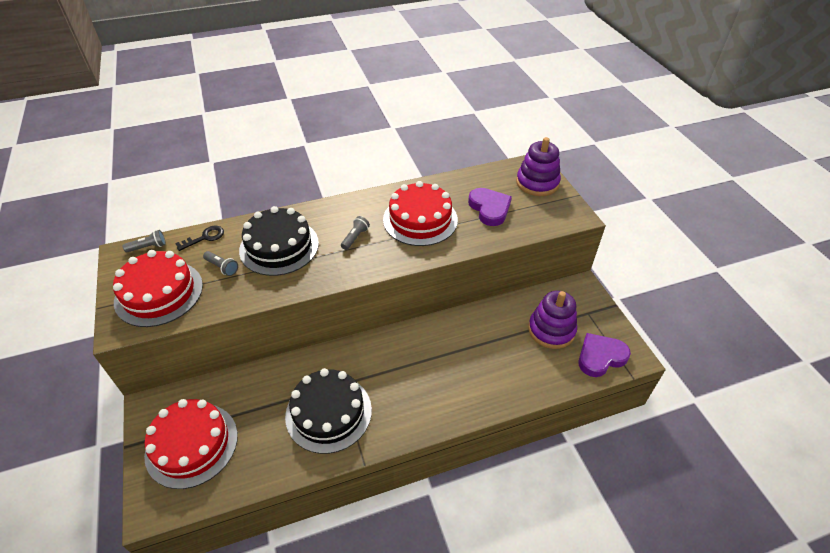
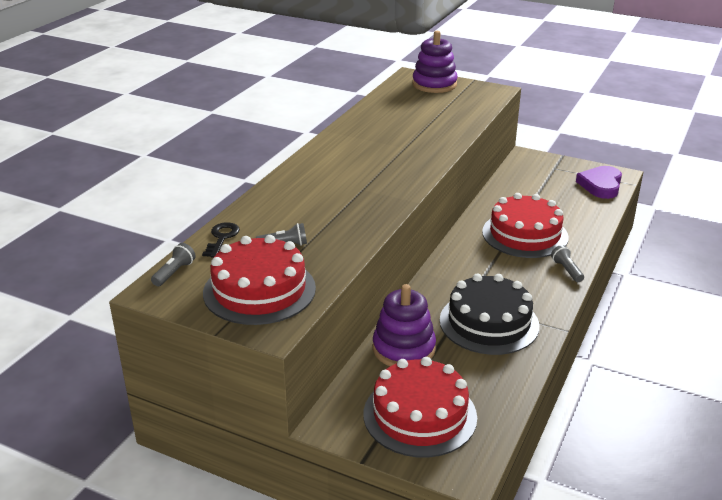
camera: 45 degrees left, 15 degrees down
black cake [239,206,319,276] -> none
grey flashlight [341,216,370,250] -> grey flashlight moved to [551,245,584,282]
red cake [383,181,458,246] -> red cake moved to [482,193,569,258]
purple heart [468,188,512,226] -> none
purple stacking toy [528,291,577,349] -> purple stacking toy moved to [373,284,436,366]

